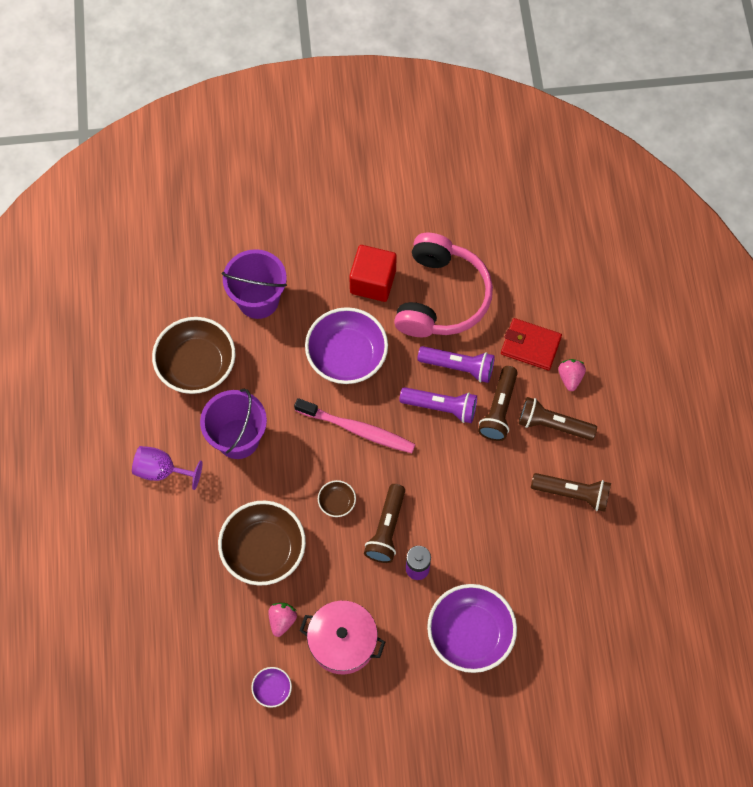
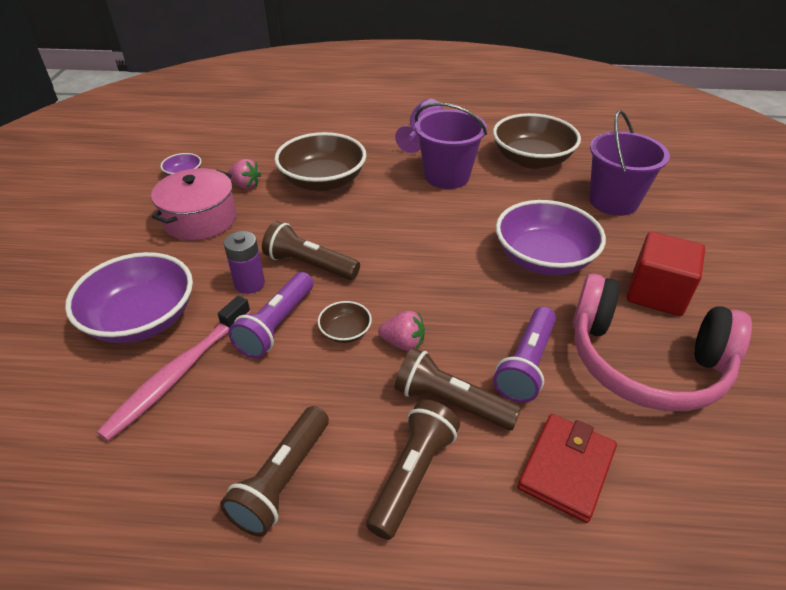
camera: 100 degrees right, 25 degrees down
pink toothbrush [294,398,416,453] -> pink toothbrush moved to [97,295,251,441]
brown bowl [318,480,356,517] -> brown bowl moved to [318,301,372,343]
purple flashlight [399,387,477,423] -> purple flashlight moved to [228,272,313,358]
pink strawberry [558,359,586,391] -> pink strawberry moved to [378,311,425,351]

